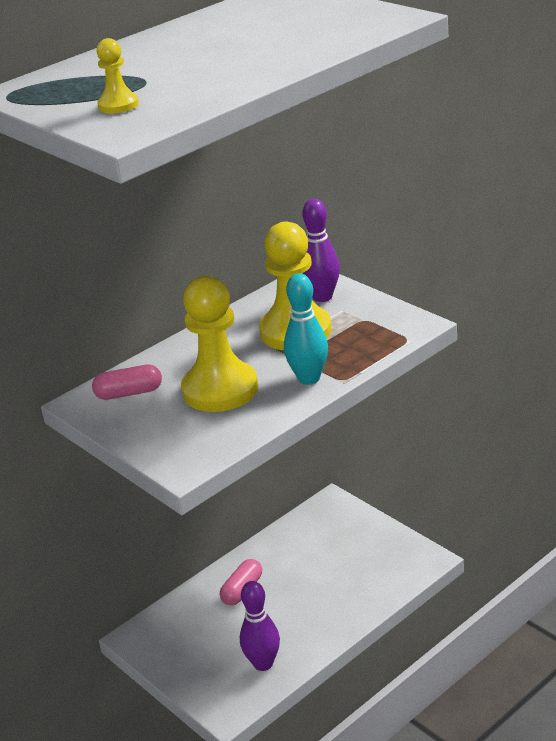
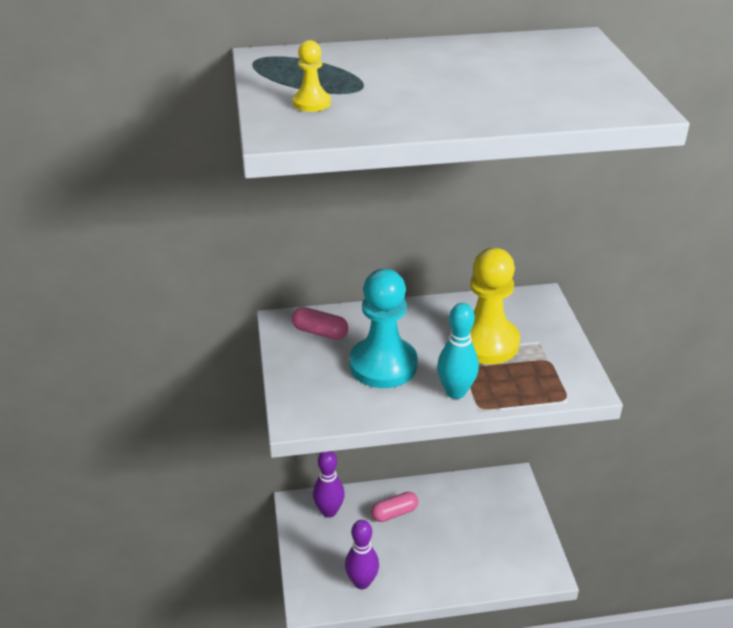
camera: 30 degrees right, 5 degrees up
yellow pawn [181,276,258,412] -> turquoise pawn [349,269,418,388]
purple bowling pin [302,199,340,302] -> purple bowling pin moved to [313,451,345,518]

